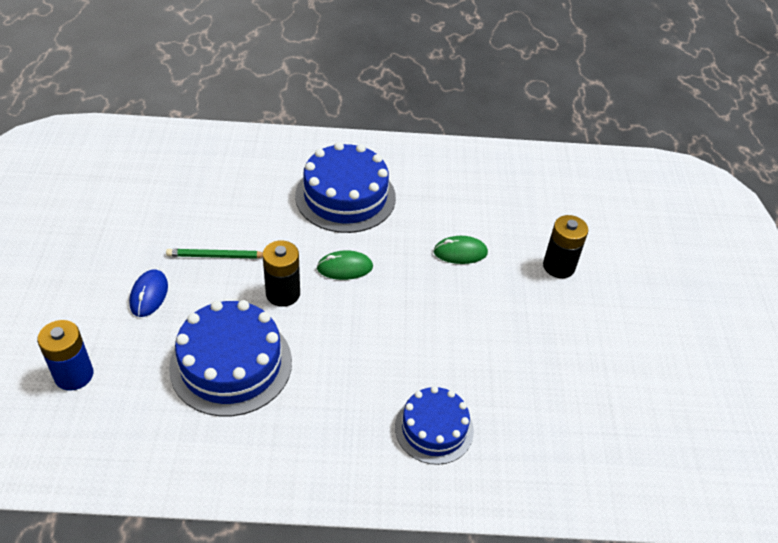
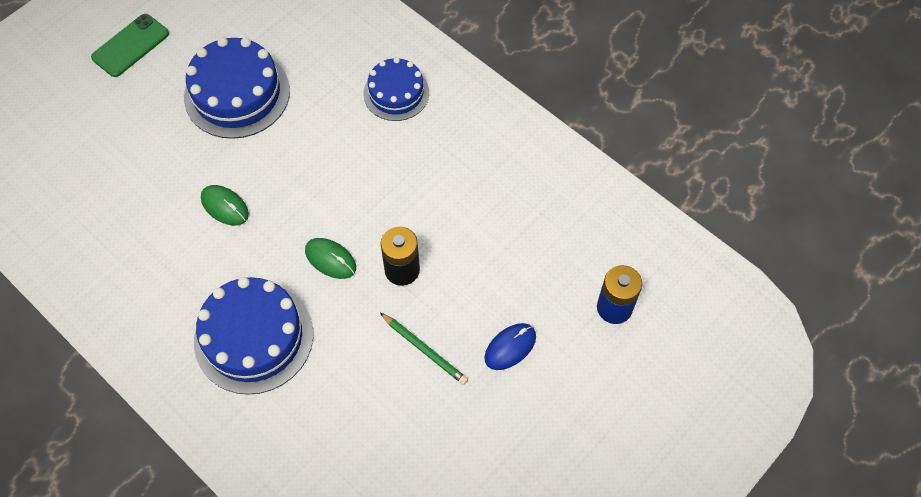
camera: 135 degrees left, 15 degrees up
blue cake [169,300,292,417] -> blue cake moved to [184,37,290,139]
black battery [543,215,588,278] -> none
none -> green phone [91,14,169,77]

